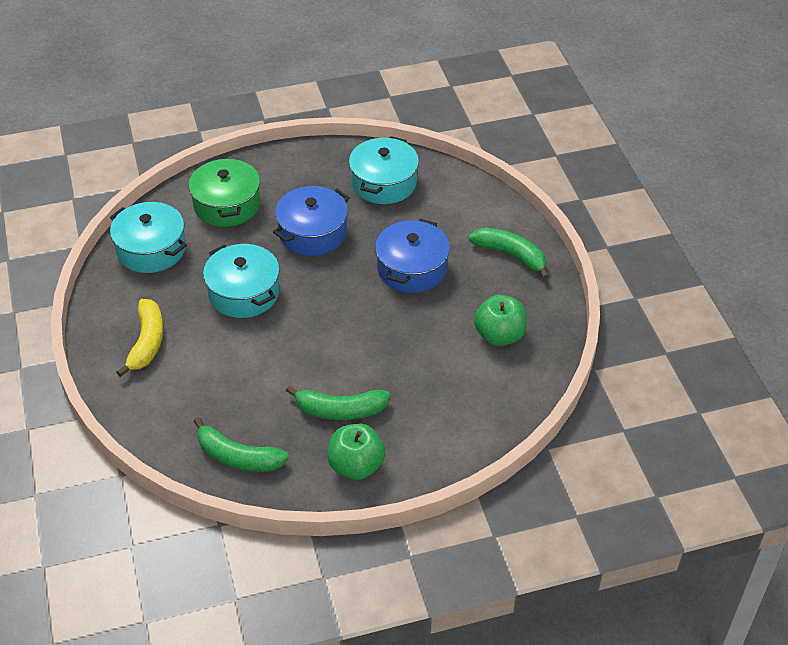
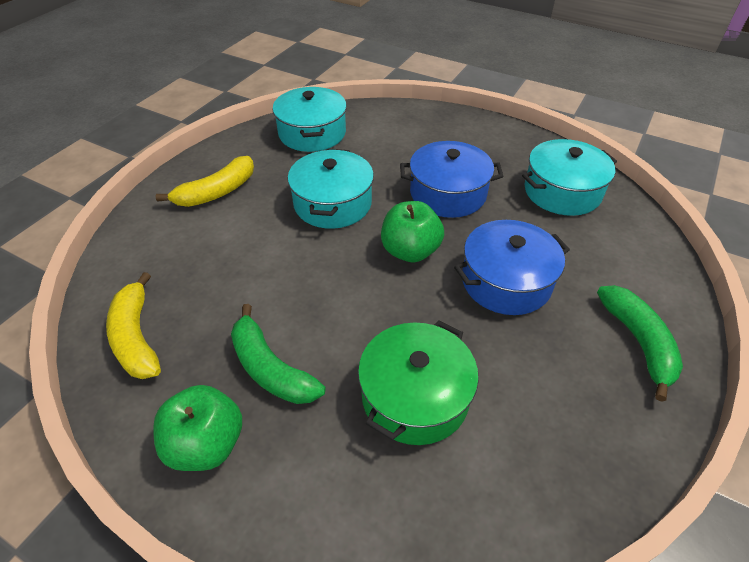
camera: 45 degrees right, 0 degrees up
green pot [189,157,260,227] -> green pot moved to [358,321,479,445]
green banana [194,417,289,472] -> yellow banana [106,272,161,379]
green apple [474,294,527,346] -> green apple moved to [381,201,444,262]

